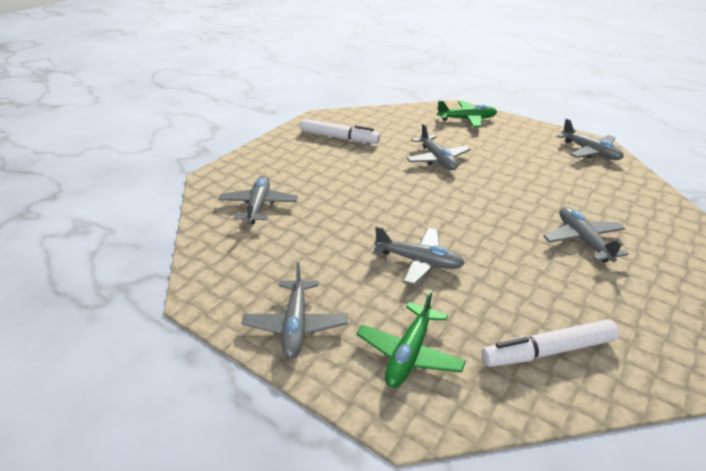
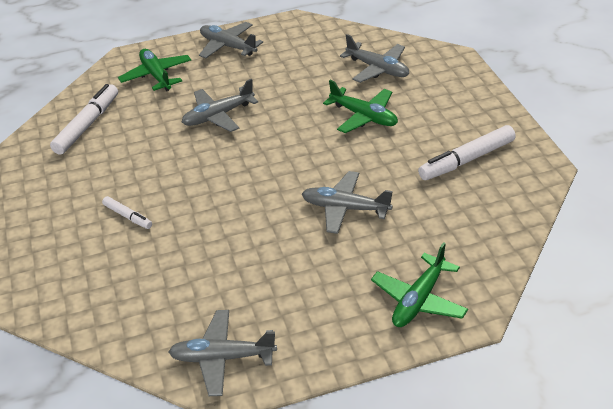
camera: 130 degrees right, 5 degrees up
grey plane [543,207,629,262] -> white marker [102,196,152,229]
none -> green plane [323,80,398,133]

